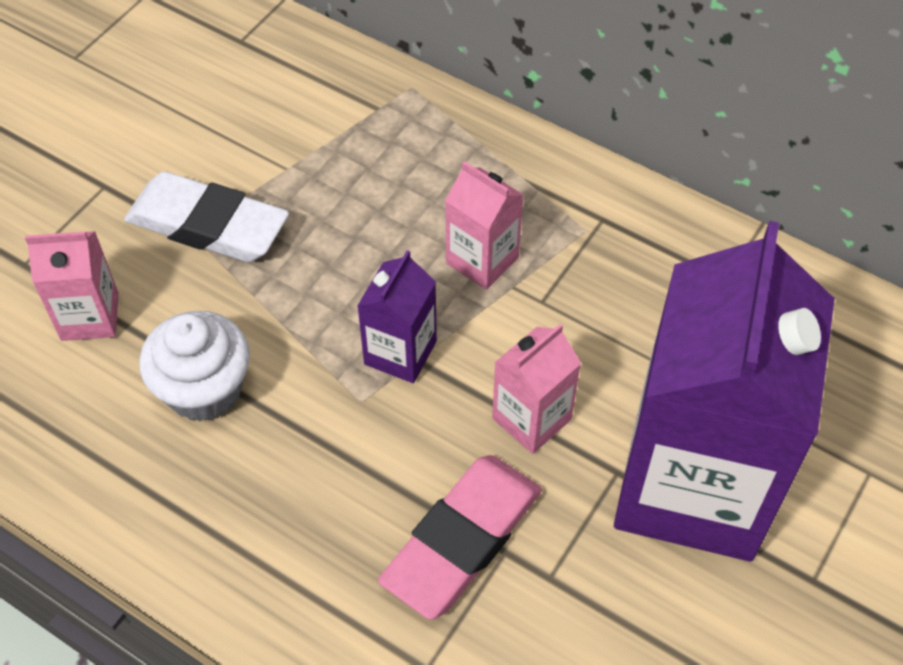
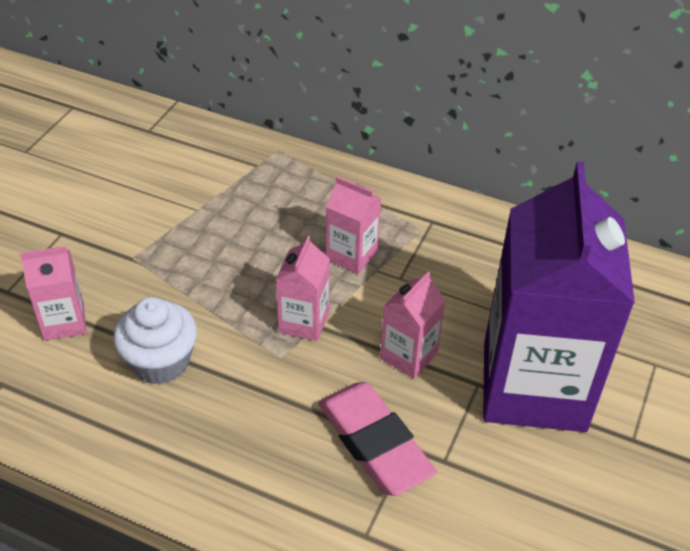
camera: 10 degrees left, 10 degrees down
white eraser [124,171,289,262] -> none
purple carton [357,250,437,383] -> pink carton [276,236,330,341]
pink eraser [378,455,542,620] -> pink eraser turned 60 degrees counterclockwise [318,382,437,496]

